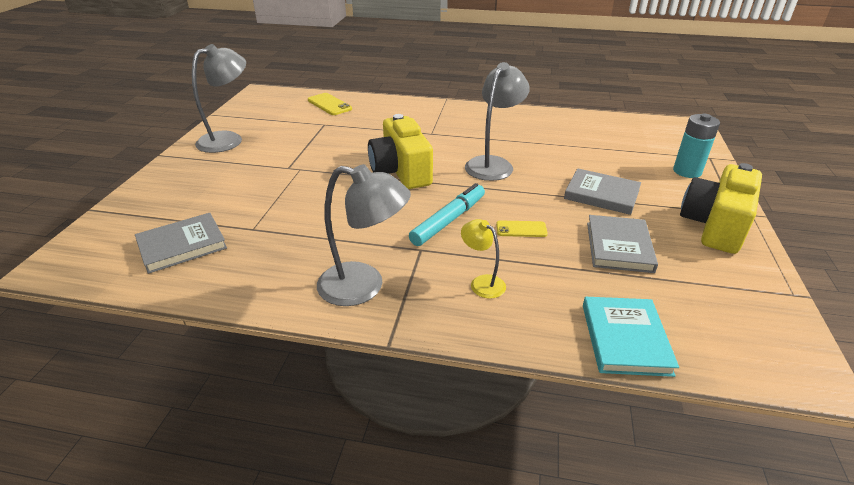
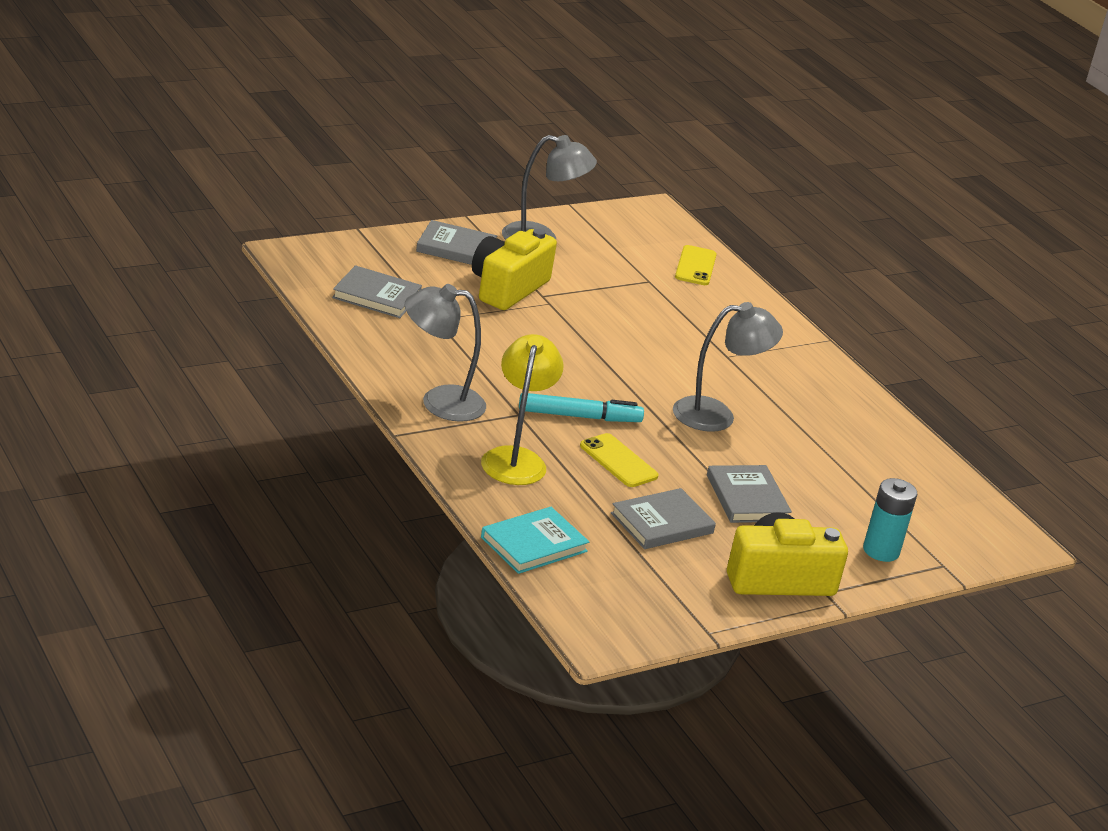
camera: 45 degrees right, 5 degrees down
grey lamp [317,164,411,306] -> grey lamp turned 120 degrees clockwise [405,284,486,422]
yellow camera [368,114,433,189] -> yellow camera moved to [472,229,557,310]
yellow lamp [461,219,506,299] -> yellow lamp [481,334,564,485], size x1.86
yellow phone [496,220,548,237] -> yellow phone [580,433,658,487], size x1.51
none -> grey book [416,220,497,265]

